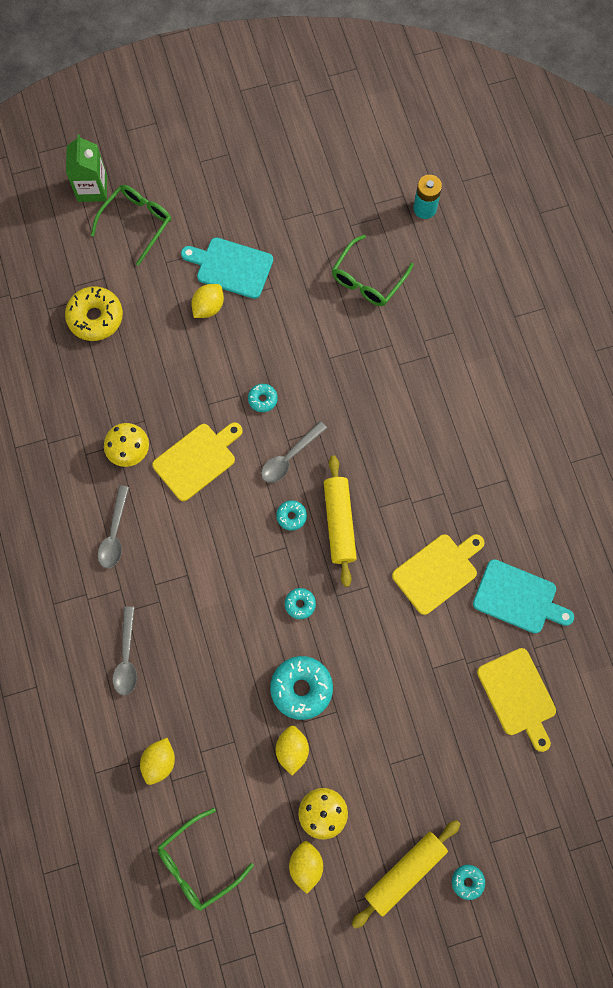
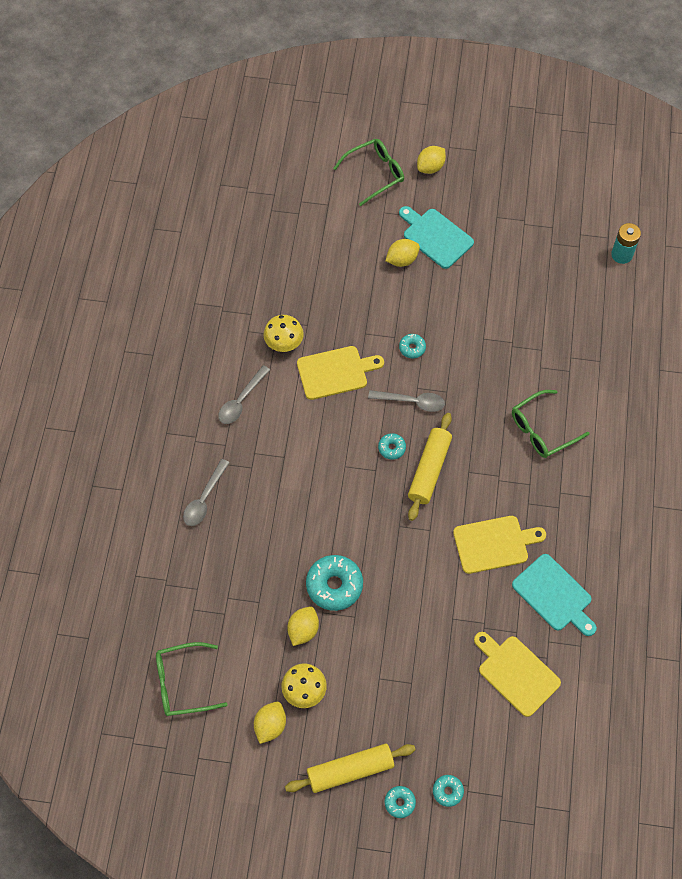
camera: 25 degrees right, 10 degrees down
yellow donut [65,286,123,341] -> none
green carton [66,134,107,202] -> none
yellow lemon [140,738,175,785] -> yellow lemon moved to [417,146,446,174]
grey spoon [261,421,327,483] -> grey spoon turned 150 degrees counterclockwise [368,390,445,412]
turquoise donut [285,588,316,619] -> turquoise donut moved to [433,775,464,807]
green glasses [332,235,414,306] -> green glasses moved to [512,390,589,458]
yellow cutting board [477,648,556,752] -> yellow cutting board turned 135 degrees clockwise [474,632,561,717]

